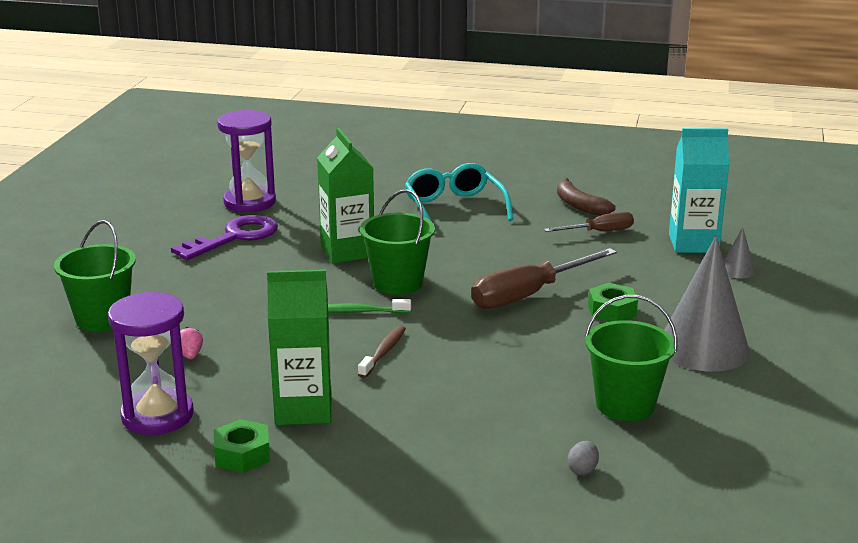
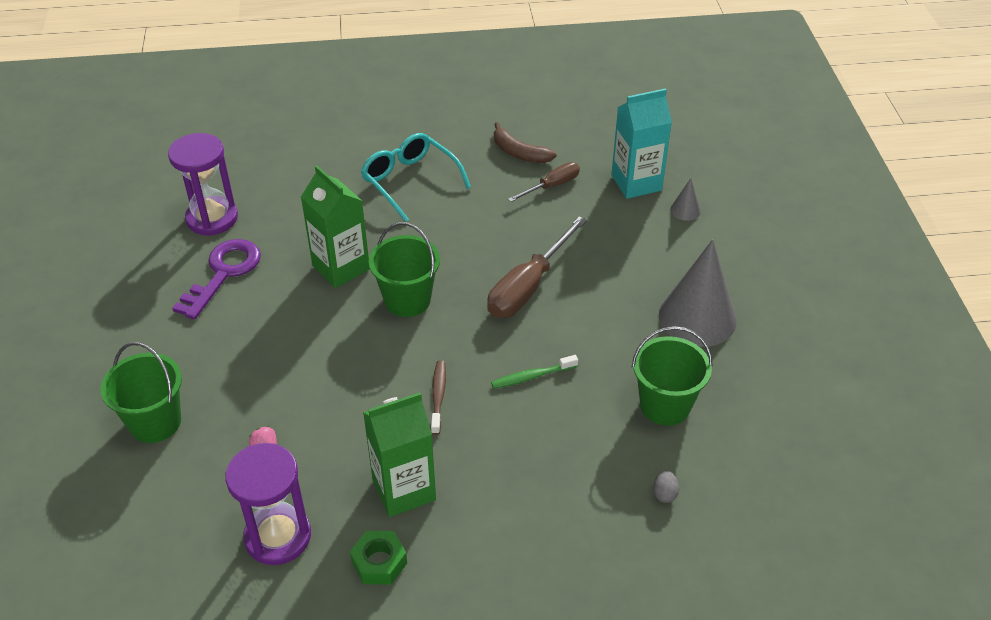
camera: 20 degrees left, 20 degrees up
green toothbrush [328,299,411,313] -> green toothbrush moved to [491,355,578,389]
green nut [588,283,638,322] -> none

